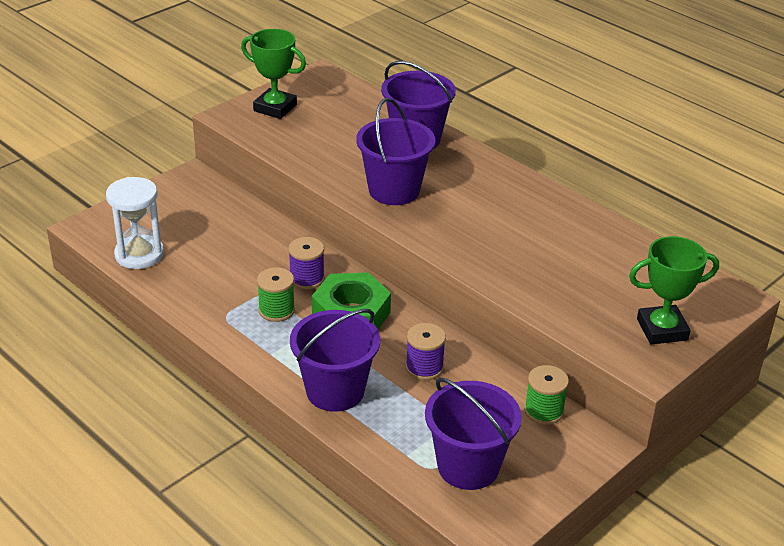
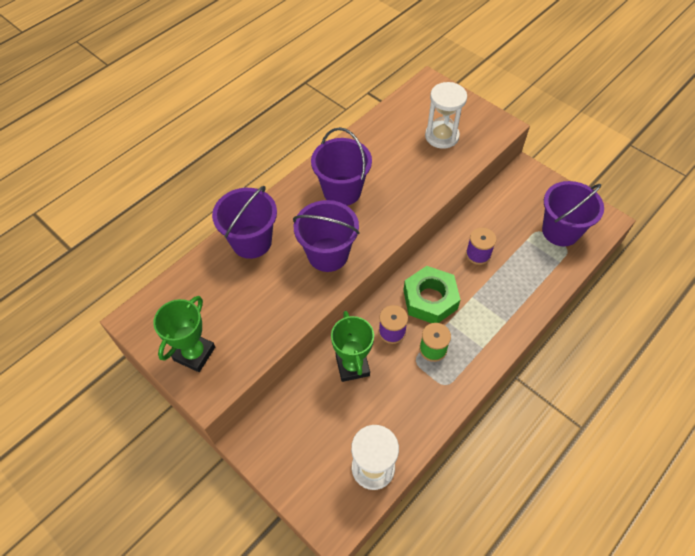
camera: 90 degrees left, 20 degrees up
purple bucket [290,309,380,412] -> purple bucket moved to [311,127,372,206]
green spool [524,365,569,425] -> none
green trophy [629,236,719,344] -> green trophy moved to [331,311,374,382]
none -> white hourglass [425,82,467,149]

